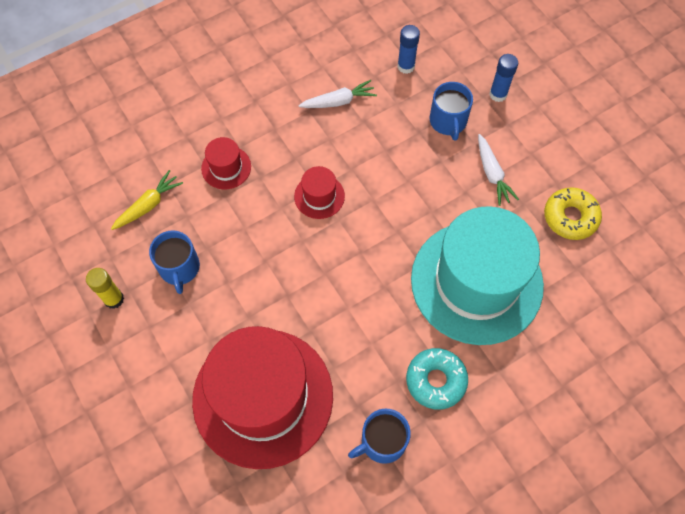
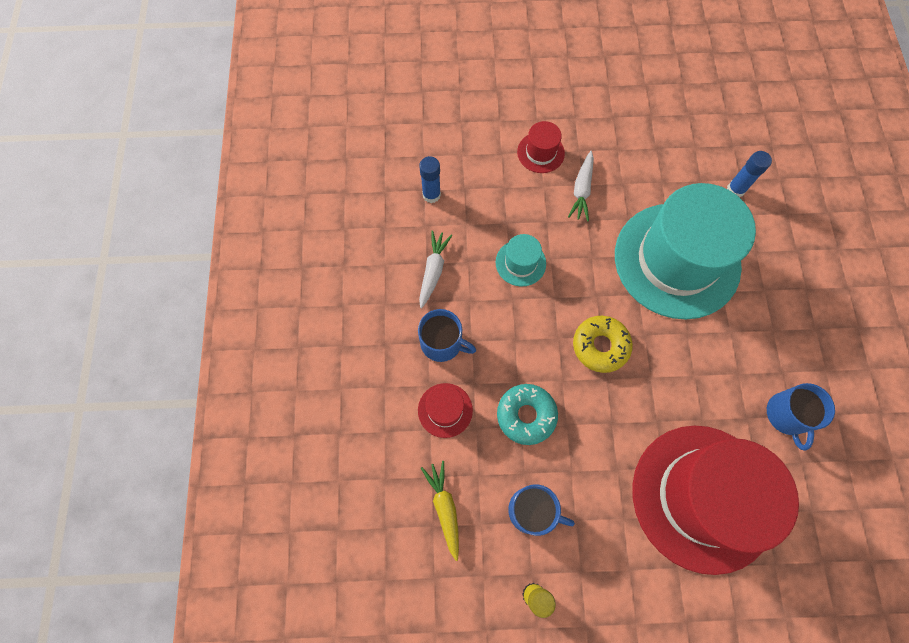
camera: 60 degrees left, 5 degrees up
red hat [294,166,345,219] -> red hat moved to [517,121,565,173]
turquoise donut [406,348,468,410] -> turquoise donut moved to [497,384,558,445]
blue mug [430,82,473,141] -> blue mug moved to [418,309,476,362]
white carrot [478,134,519,206] -> white carrot turned 90 degrees clockwise [568,151,594,221]
blue glue stick [489,54,518,102] -> blue glue stick moved to [727,151,772,198]
yellow donut [544,187,602,240] -> yellow donut moved to [573,316,633,373]
none -> turquoise hat [496,234,546,287]

